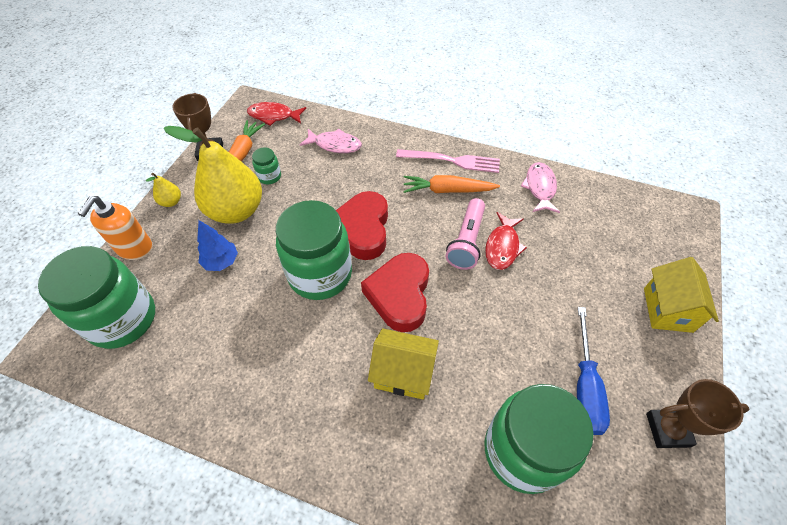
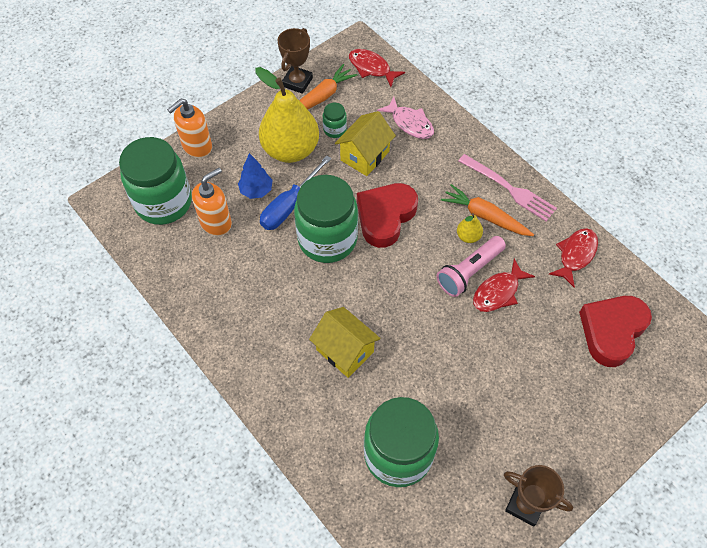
camera: 30 degrees right, 5 degrees up
yellow pear [146,173,181,207] -> yellow pear moved to [457,213,483,243]
red heart [361,253,429,332] -> red heart moved to [579,296,652,367]
pink fish [521,162,560,213] -> red fish [549,228,598,287]
blue screwdriver [577,307,610,435] -> blue screwdriver moved to [260,155,332,230]
yellow house [644,257,719,333] -> yellow house moved to [335,111,396,176]
none -> orange soap dispenser [192,168,232,236]

